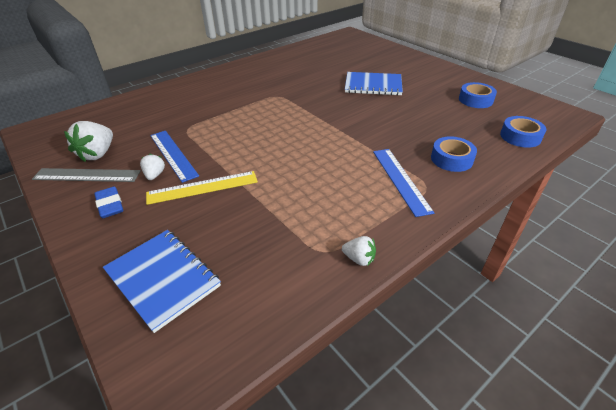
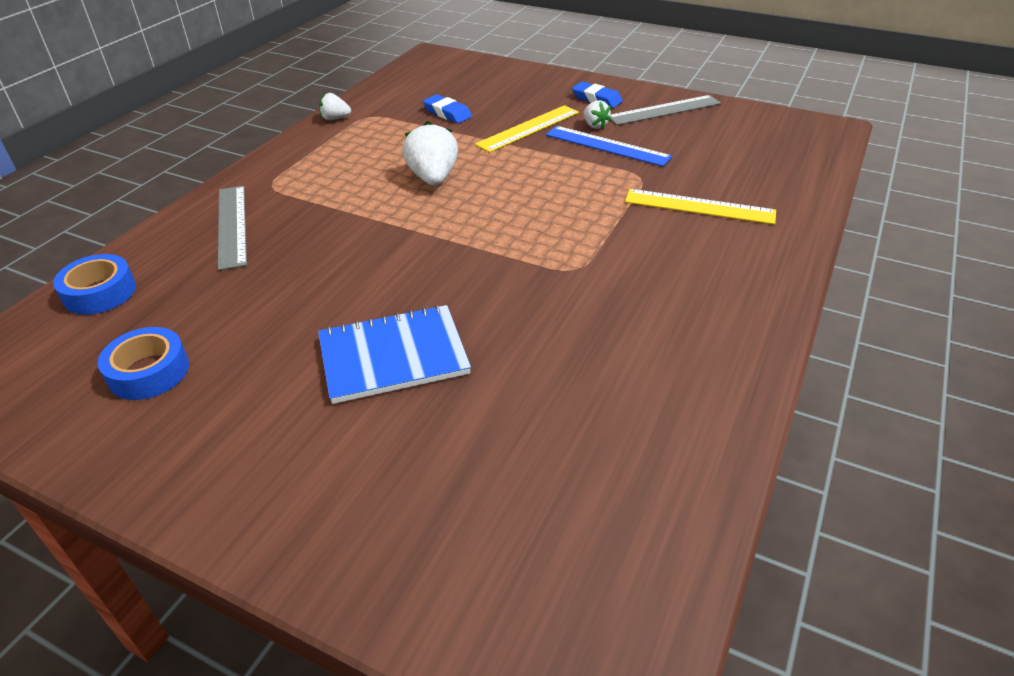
camera: 155 degrees right, 0 degrees up
white strawberry [64,121,113,162] -> white strawberry moved to [402,121,458,185]
blue notebook [103,230,221,333] -> none
blue ruler [373,149,434,217] -> none
blue tape [431,136,477,172] -> grey ruler [218,186,247,270]
none -> blue eraser [423,94,472,123]
none -> yellow ruler [625,189,776,225]

